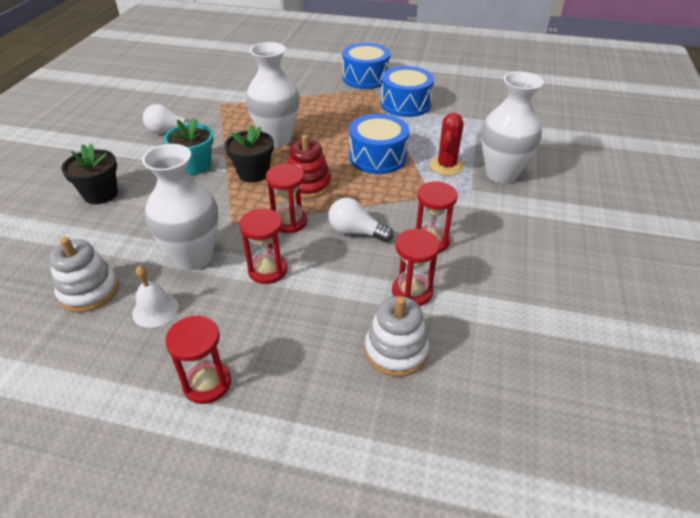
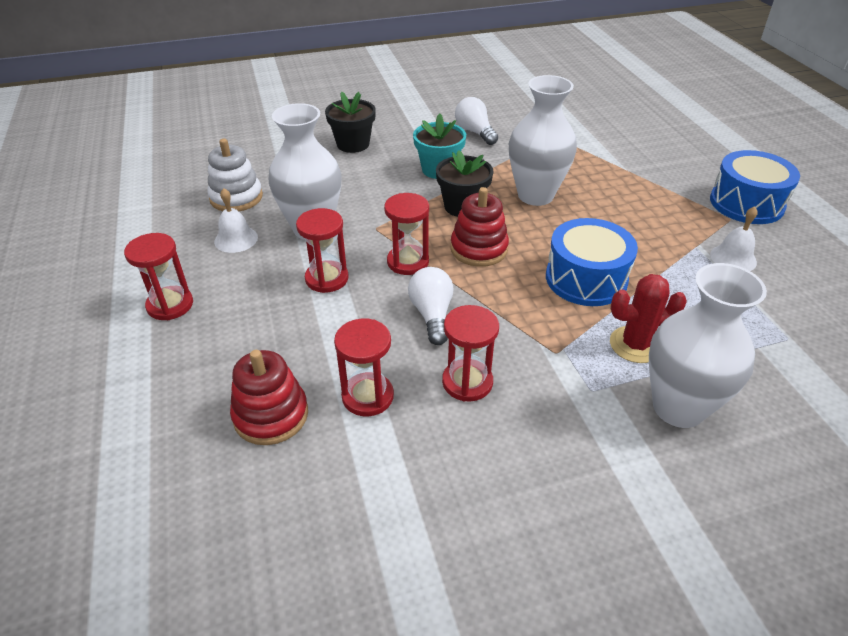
camera: 60 degrees right, 0 degrees up
white stacking toy [365,296,429,377] -> red stacking toy [230,350,308,445]
blue drum [381,66,434,117] -> white bell [710,206,758,271]

